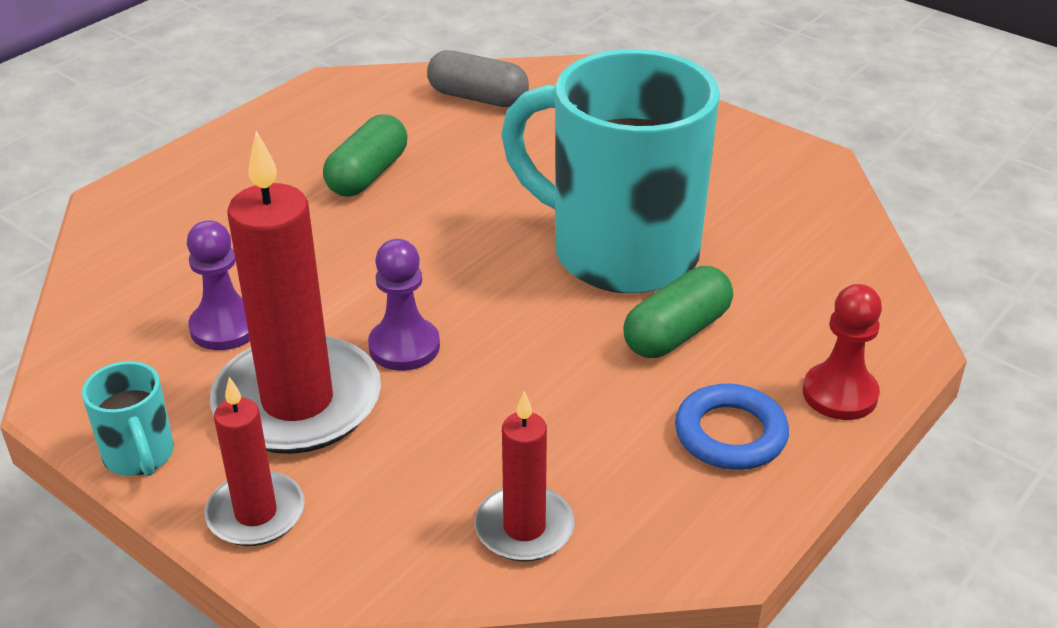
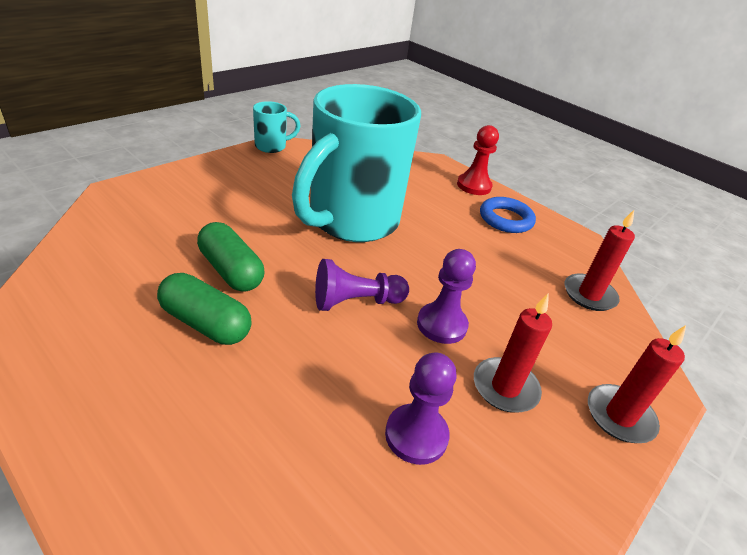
camera: 90 degrees left, 0 degrees up
turquoise mug [82,361,174,476] -> turquoise mug moved to [253,101,301,153]
red candle [210,131,381,454] -> red candle [474,294,552,413], size x0.53
grey capsule [427,50,529,107] -> none
green capsule [623,266,733,358] -> green capsule moved to [197,222,265,292]
none -> purple pawn [315,259,409,311]

